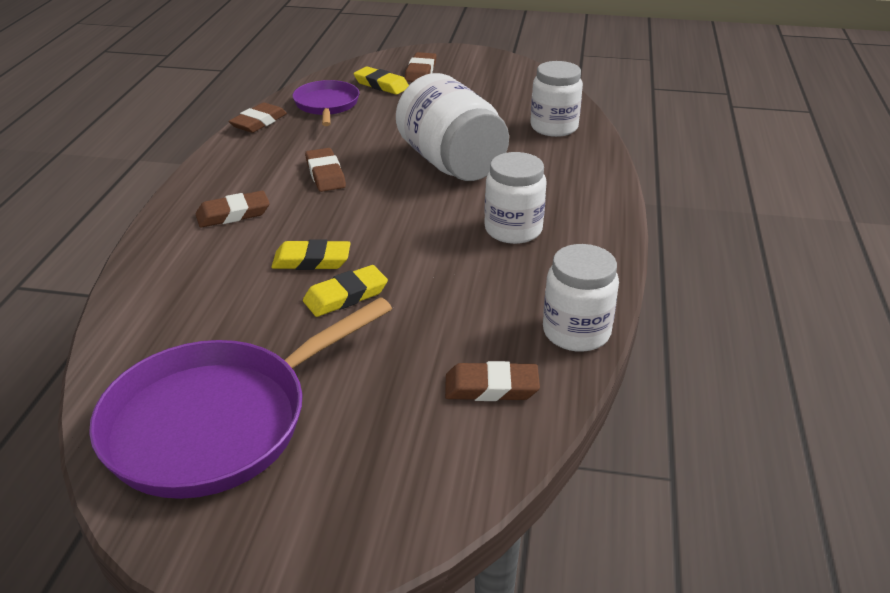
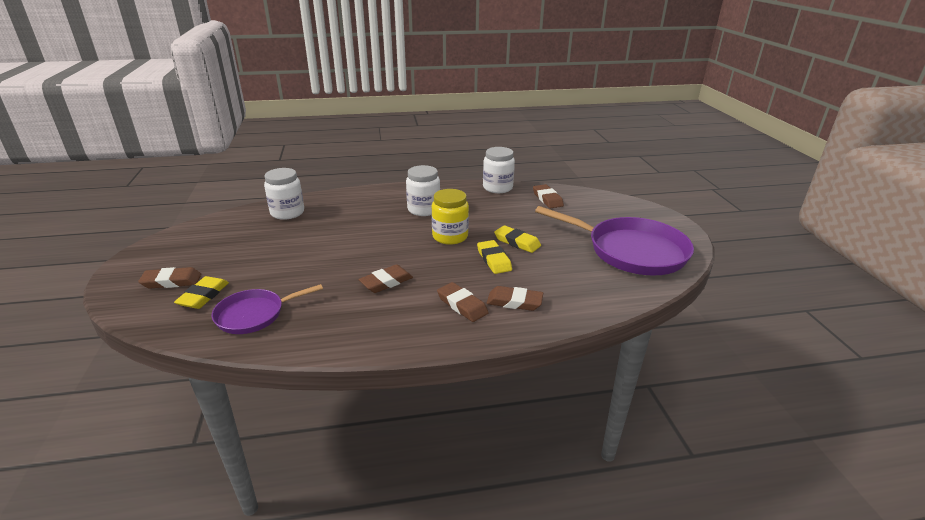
camera: 110 degrees left, 5 degrees down
brown eraser [228,103,287,133] -> brown eraser moved to [486,286,543,311]
white jar [396,73,509,181] -> none
none -> yellow jar [431,189,469,245]

